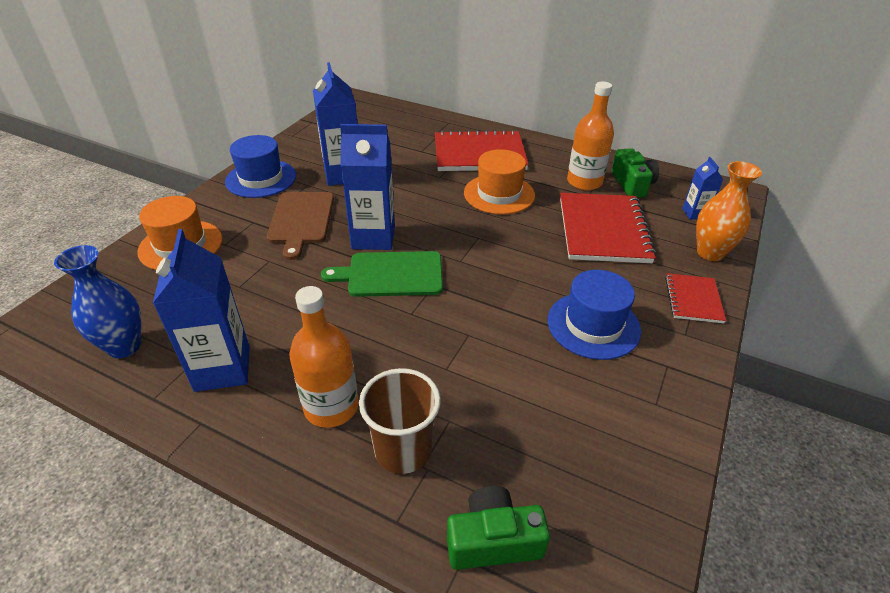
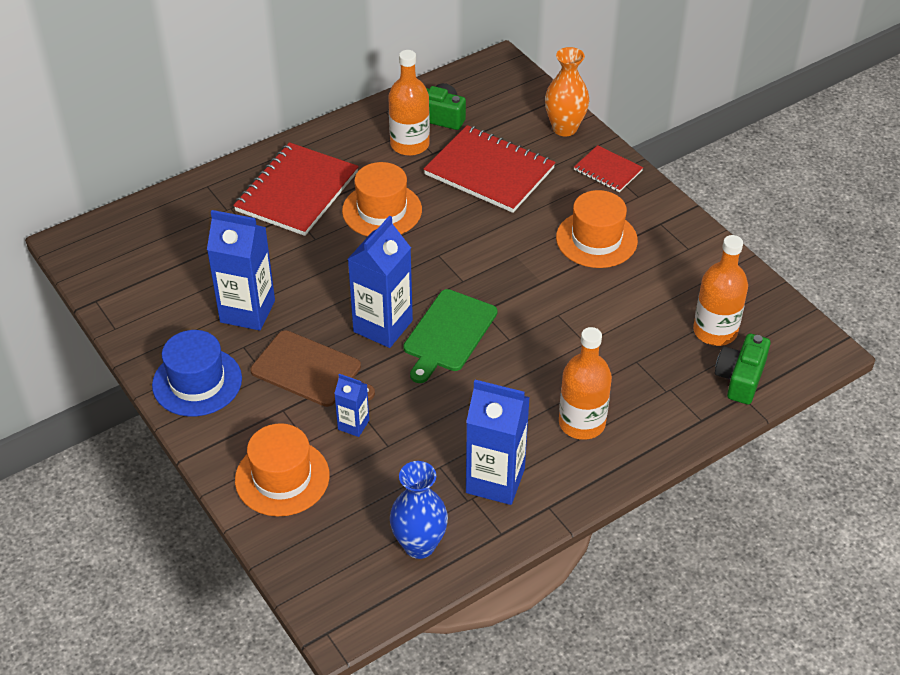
camera: 60 degrees left, 5 degrees up
brown cup [359,368,441,474] -> none
blue hat [548,270,641,360] -> orange hat [556,190,638,268]
blue carton [682,157,724,220] -> blue carton moved to [334,374,369,437]
none -> orange bottle [693,235,748,346]

